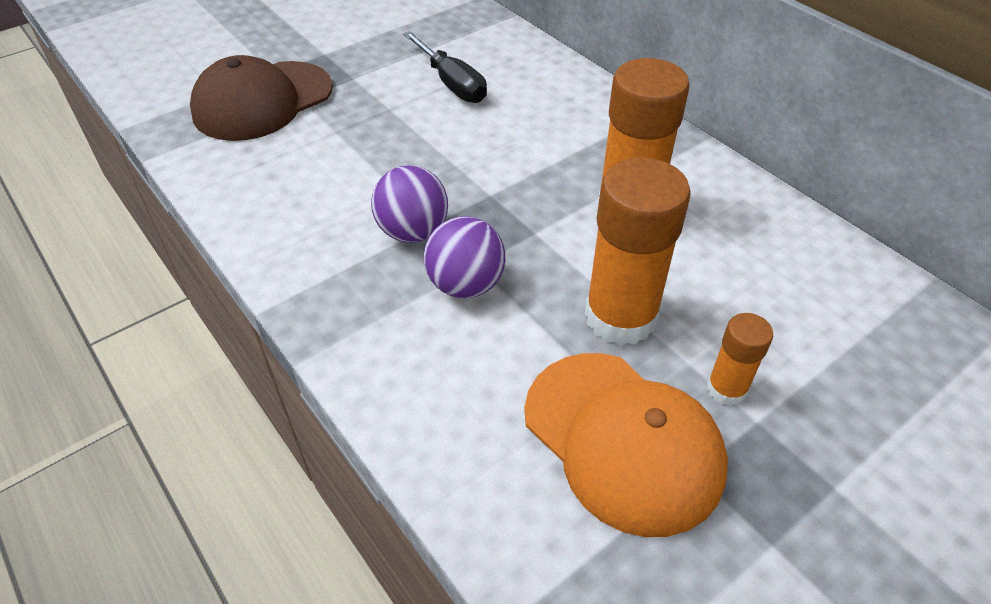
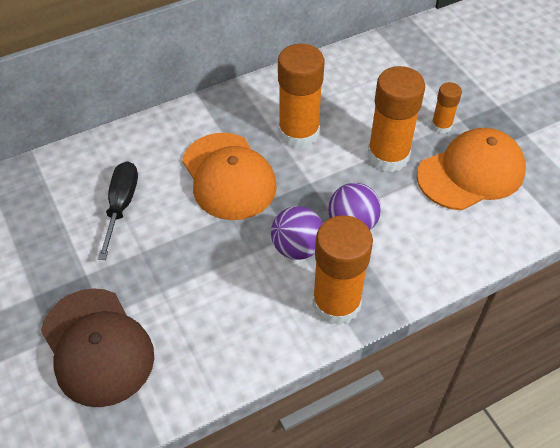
camera: 80 degrees left, 5 degrees up
black screwdriver [403,31,487,103] -> black screwdriver turned 60 degrees counterclockwise [98,161,138,260]
none -> orange cap [182,133,277,220]
none -> orange glue stick [312,215,373,325]

